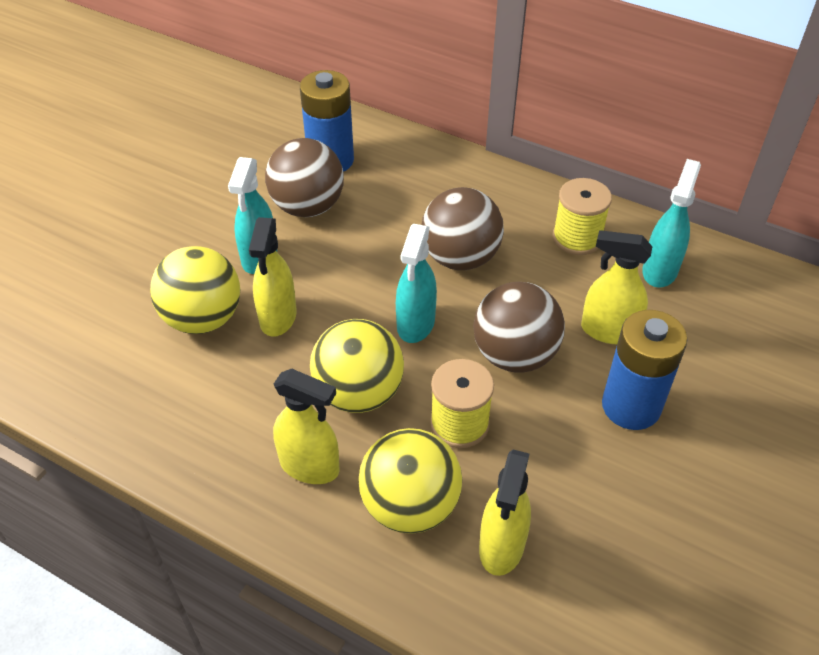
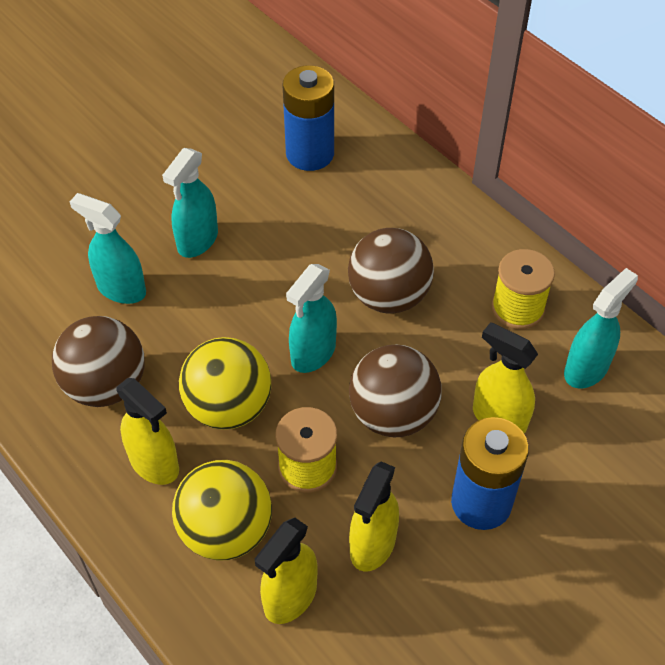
camera: 20 degrees right, 5 degrees up
yellow ball [150,246,240,334] -> turquoise spray bottle [70,193,146,304]
yellow spray bottle [249,217,297,337] -> yellow spray bottle moved to [349,461,399,572]
brown ball [265,138,344,217] -> brown ball moved to [52,316,145,407]

